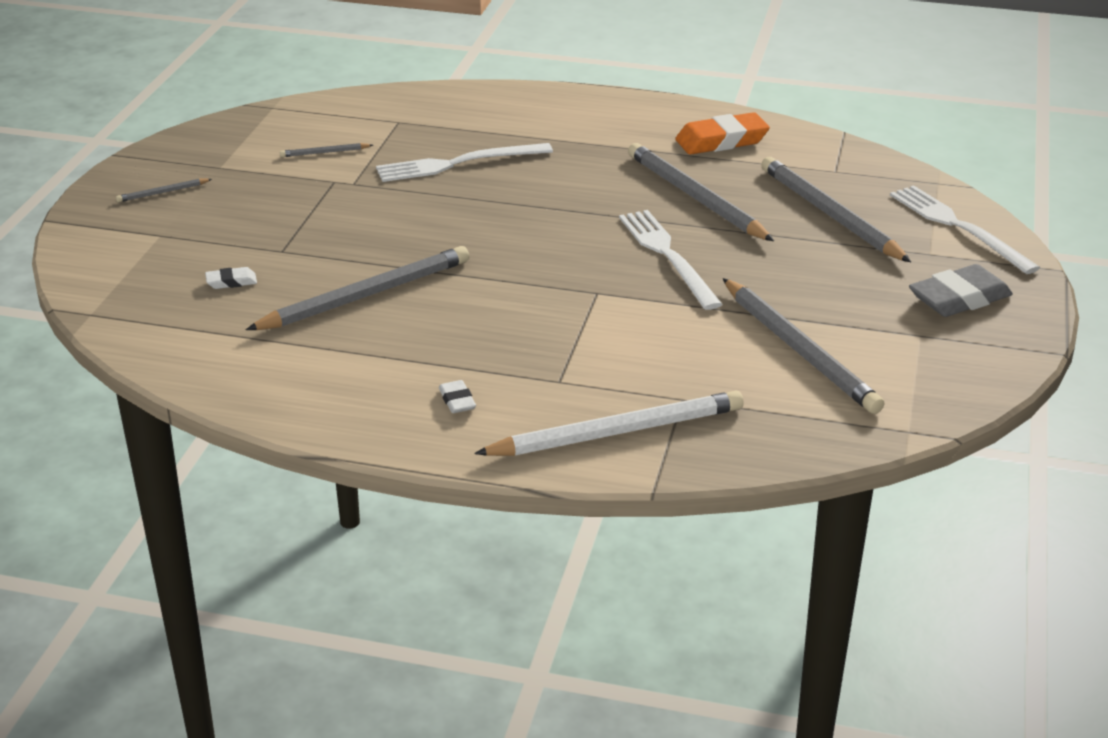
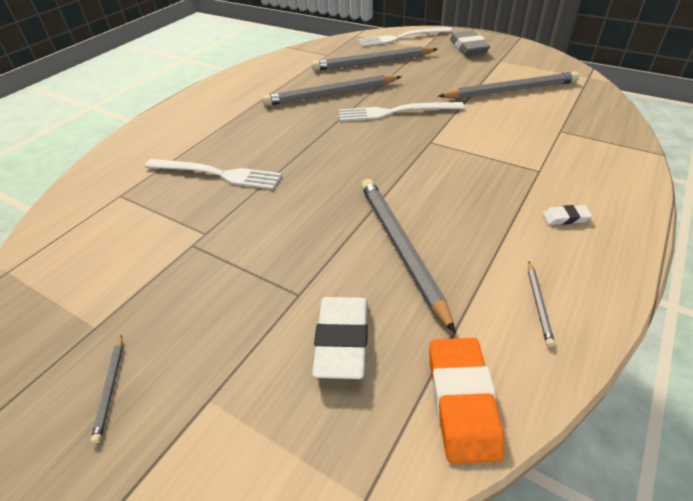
camera: 70 degrees left, 10 degrees up
white eraser [205,267,257,289] -> white eraser [312,297,368,379], size x2.05
grey pencil [280,143,373,157] -> grey pencil moved to [528,262,555,347]
white fork [376,143,553,182] -> white fork turned 75 degrees counterclockwise [145,159,282,189]
white pencil [474,391,744,456] -> none
orange eraser [675,112,770,155] -> orange eraser moved to [429,338,504,464]

